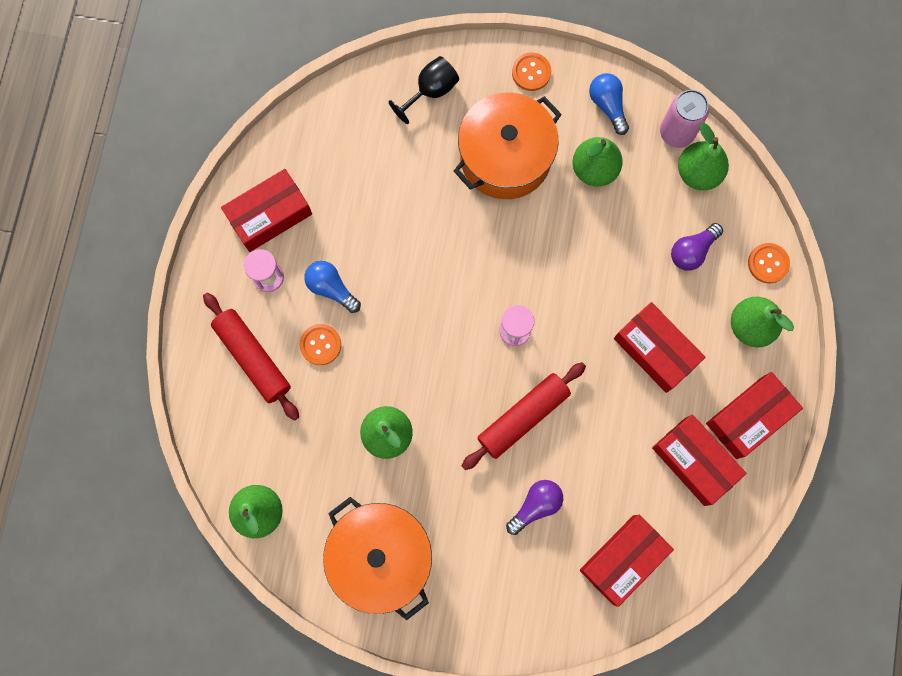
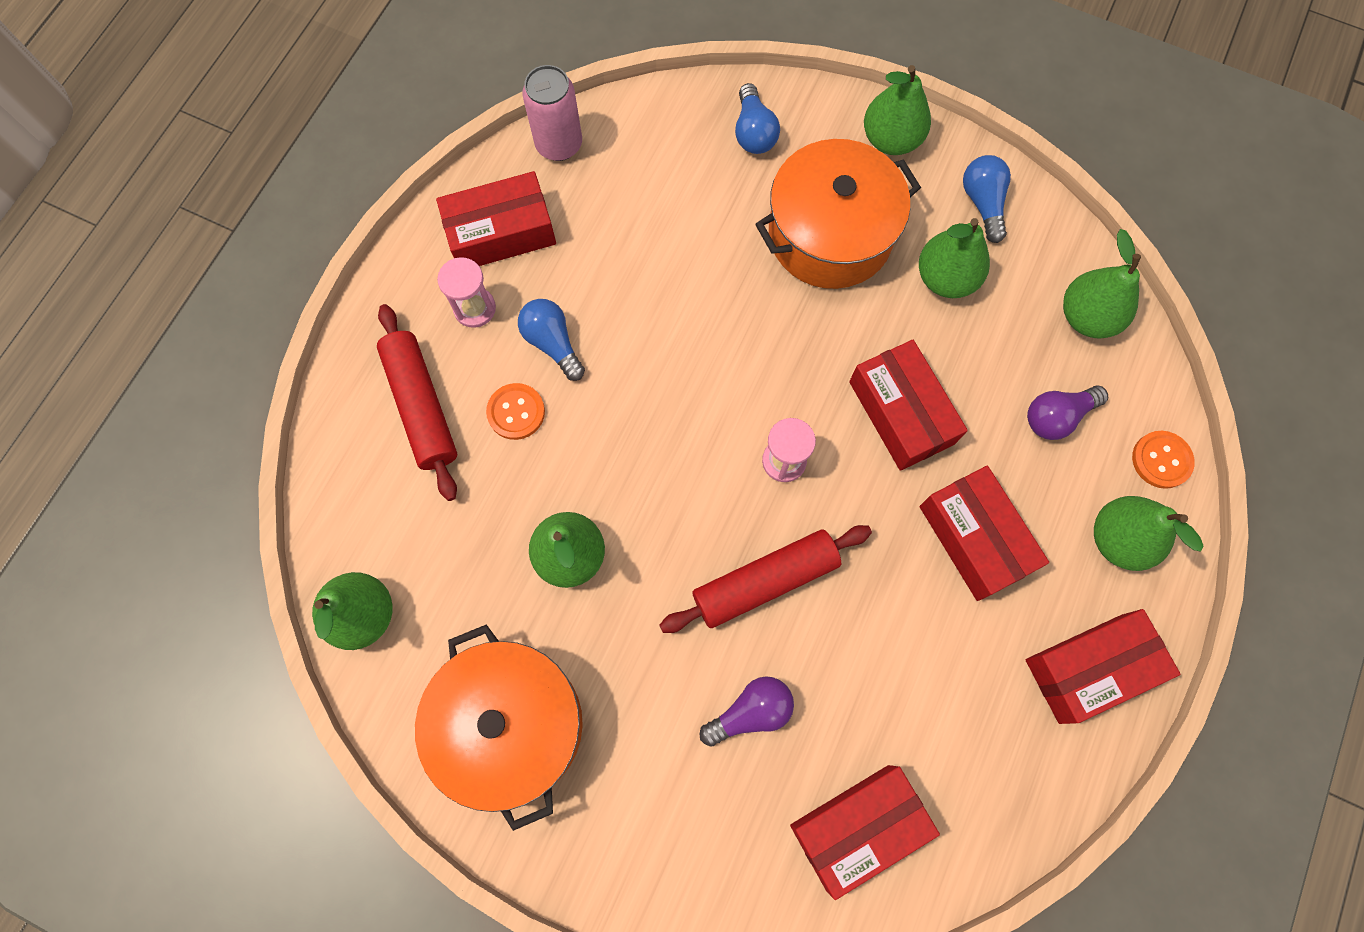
camera: 15 degrees right, 5 degrees down
black goblet [389,56,459,124] -> blue light bulb [735,83,780,154]
orange button [512,52,551,91] -> green pear [864,65,931,155]
red box [652,414,746,506] -> red box moved to [849,340,968,471]
pink can [660,90,709,148] -> pink can moved to [522,65,582,161]

